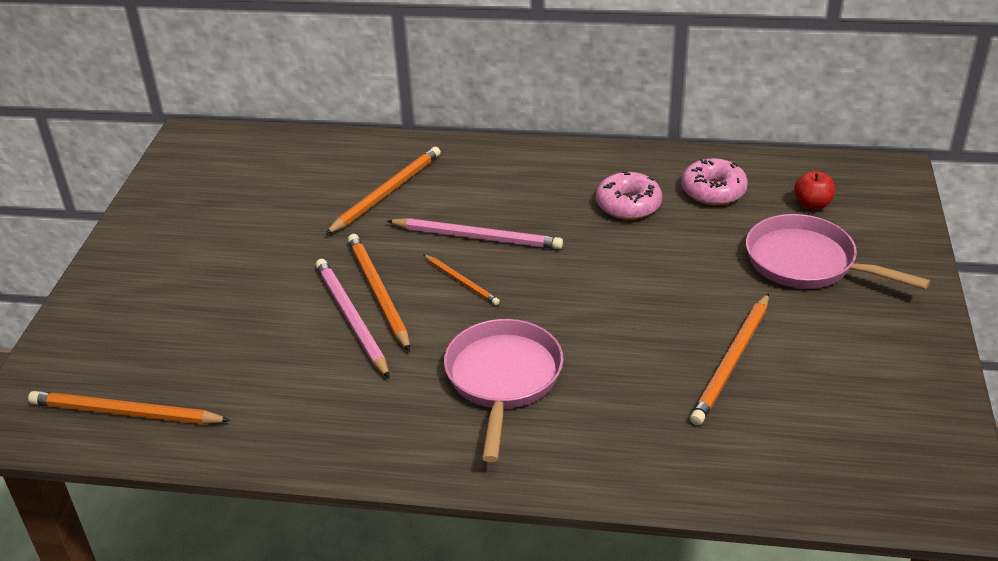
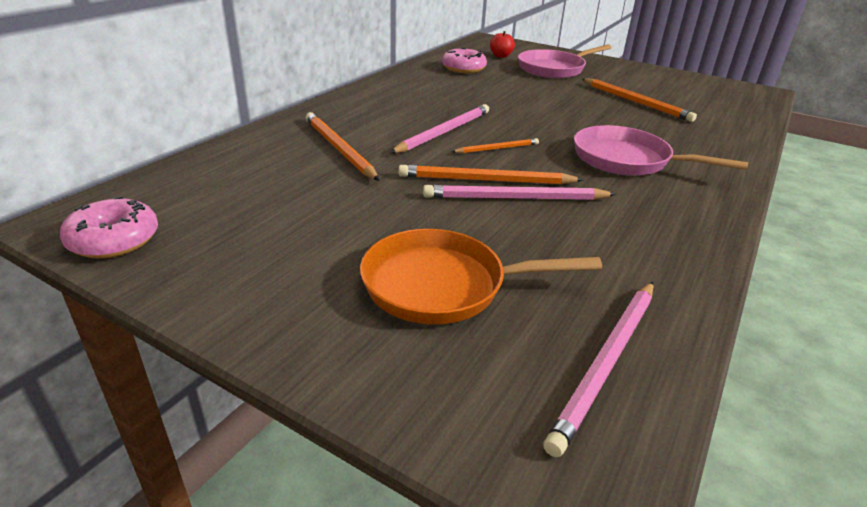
camera: 70 degrees left, 5 degrees down
orange pencil [28,391,231,424] -> pink pencil [544,282,653,457]
pink donut [596,171,662,220] -> pink donut moved to [60,196,158,259]
none -> orange pan [360,229,602,324]

